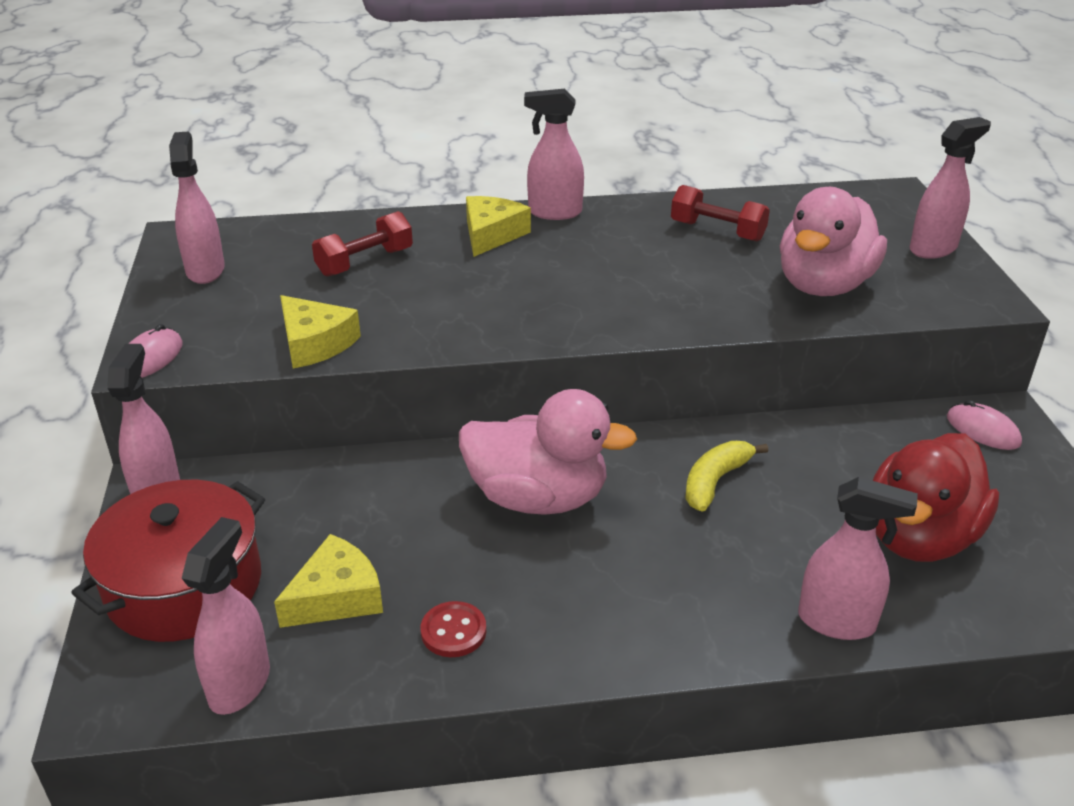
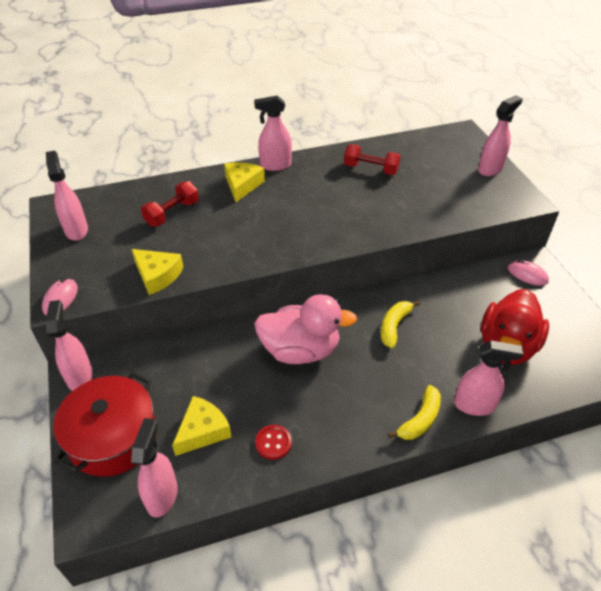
camera: 10 degrees left, 10 degrees up
pink duck [780,187,887,296] -> none
none -> yellow banana [388,385,441,440]

